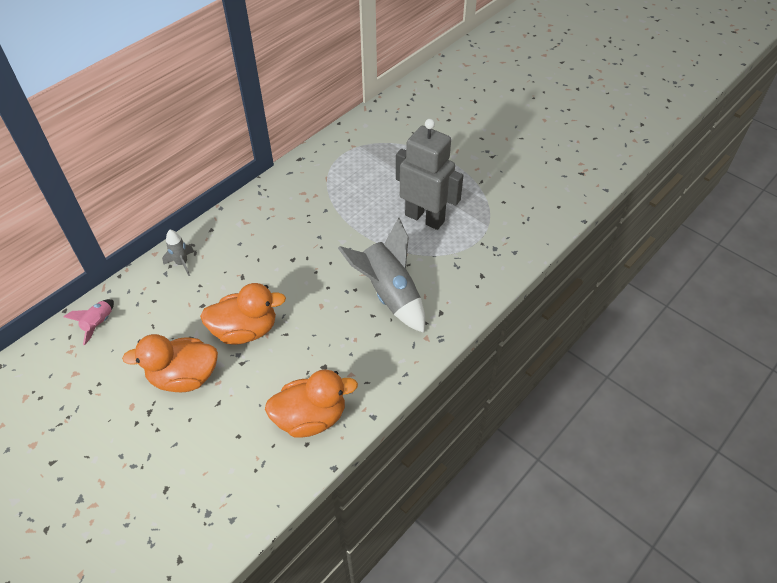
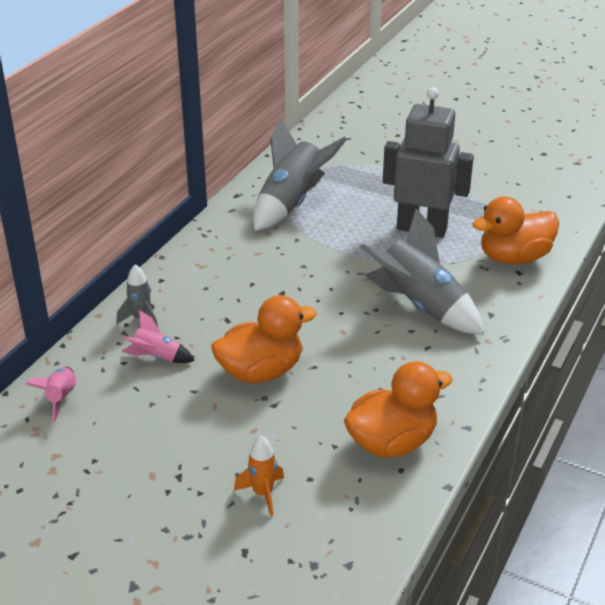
camera: 15 degrees left, 15 degrees down
orange duck [122,334,218,392] -> orange duck moved to [472,196,559,264]
none -> pink rocket [122,310,195,363]
none -> orange rocket [234,436,284,516]
none -> grey rocket [253,118,347,231]

